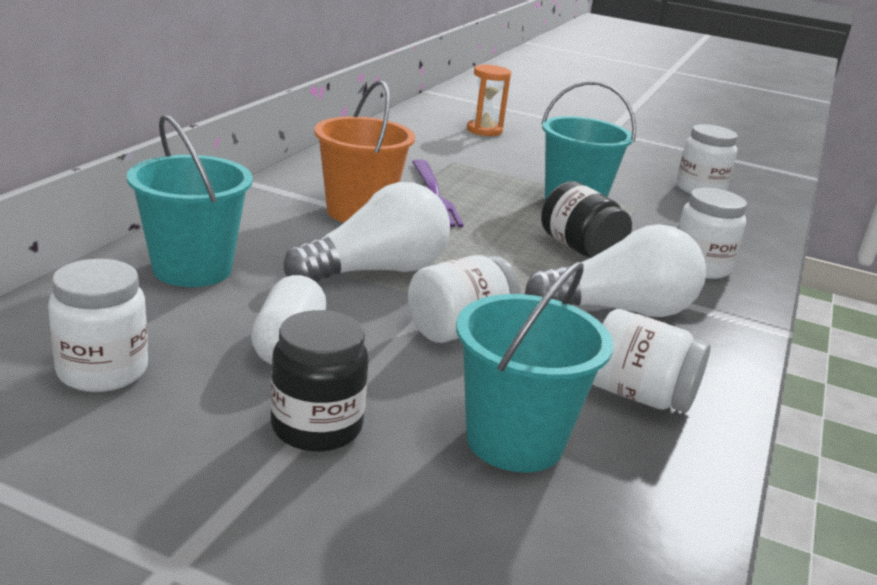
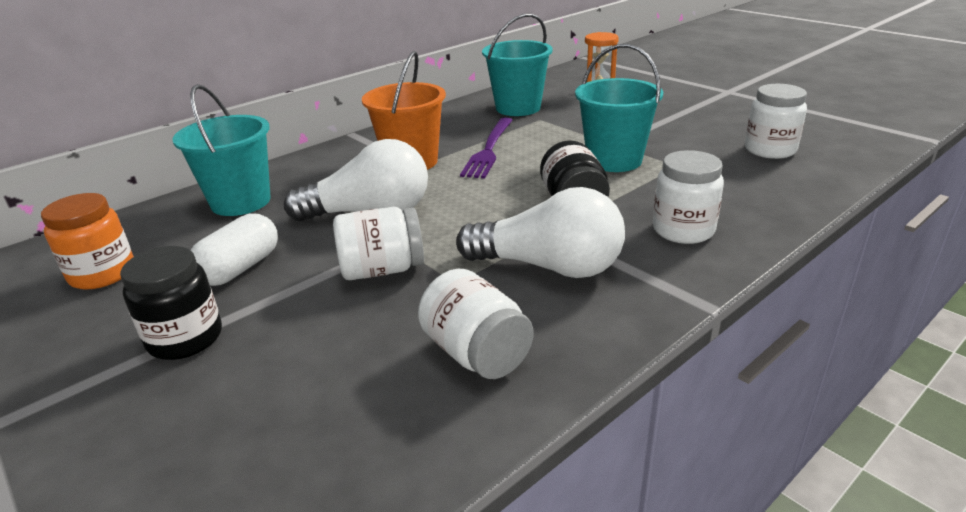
camera: 30 degrees right, 5 degrees up
white jar [48,259,148,392] -> orange jar [41,193,134,290]
turquoise bucket [456,262,613,472] -> turquoise bucket moved to [482,13,553,116]

